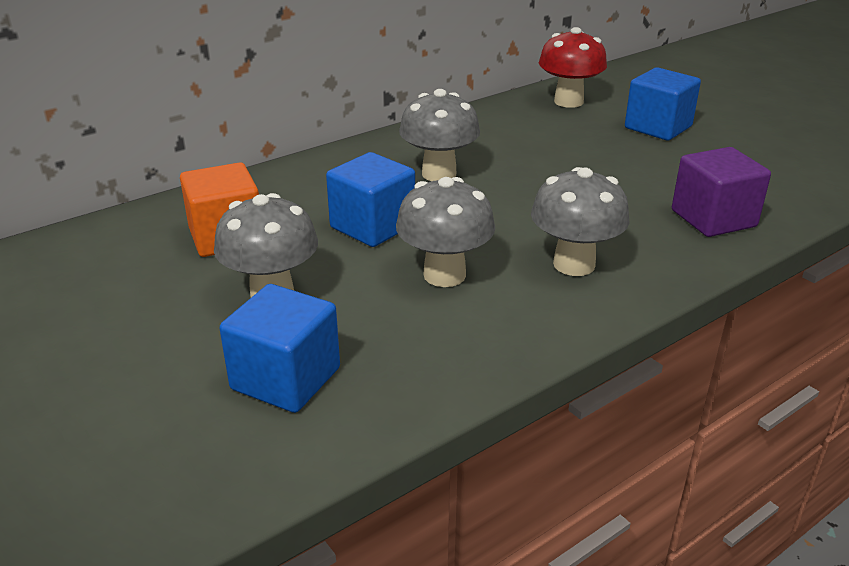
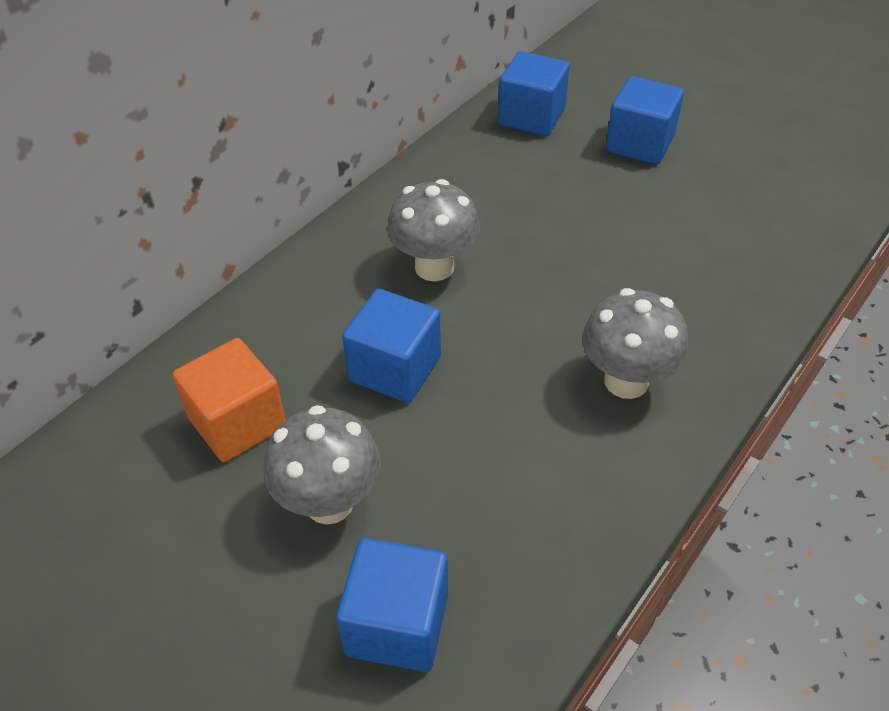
camera: 15 degrees left, 15 degrees up
grey mushroom [396,177,495,287] -> none
red mushroom [539,27,607,108] -> blue cube [498,51,570,136]
purple cube [672,147,771,237] -> none

